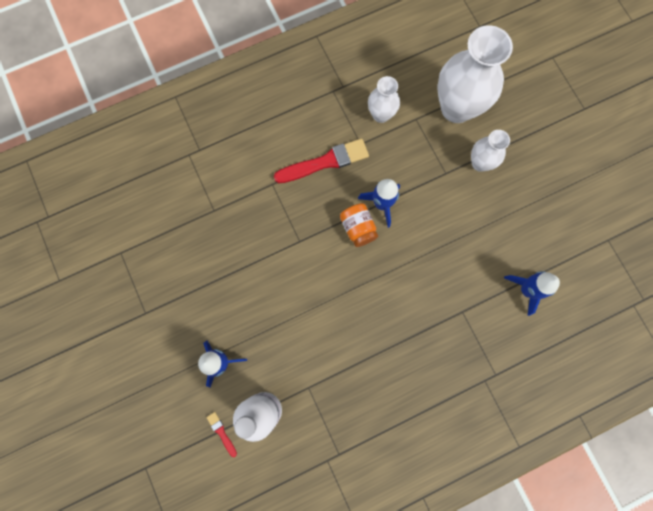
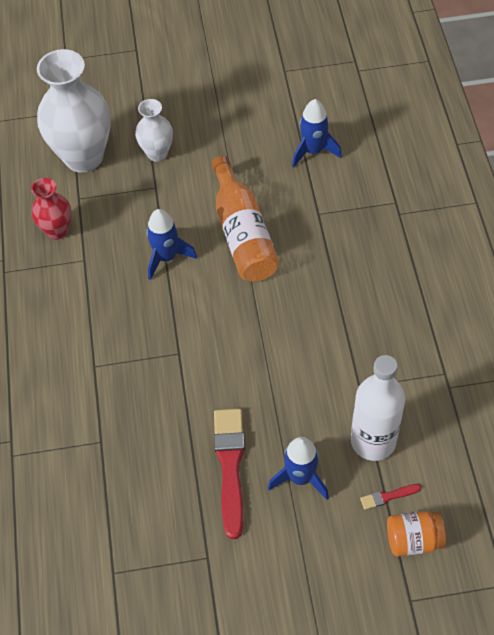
camera: 70 degrees left, 20 degrees down
red brush [274,138,369,183] -> red brush moved to [214,408,245,539]
orange jar [340,203,378,247] -> orange jar moved to [387,511,446,557]
white vase [368,76,400,123] -> red vase [31,178,72,240]
none -> orange bottle [212,156,279,281]

